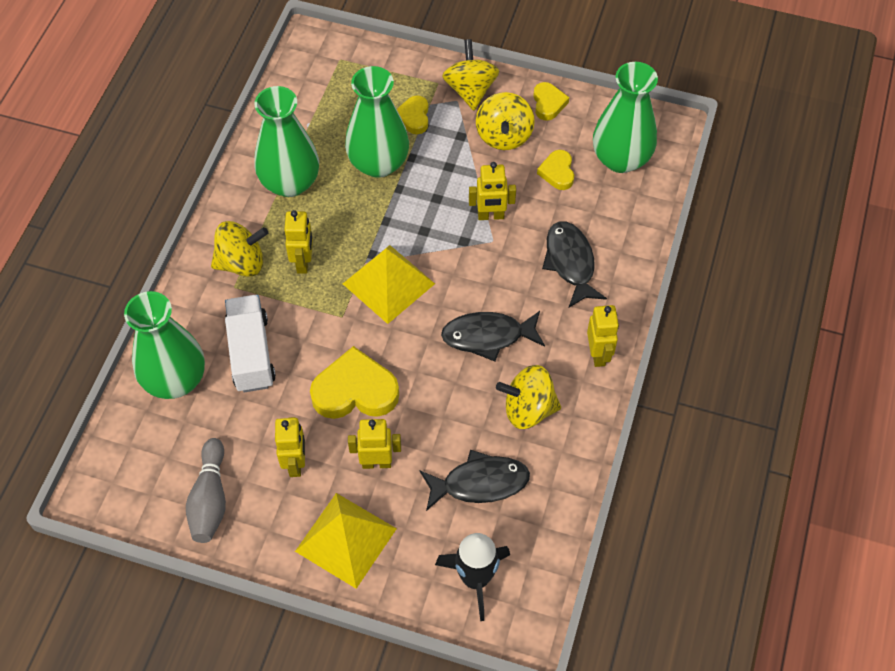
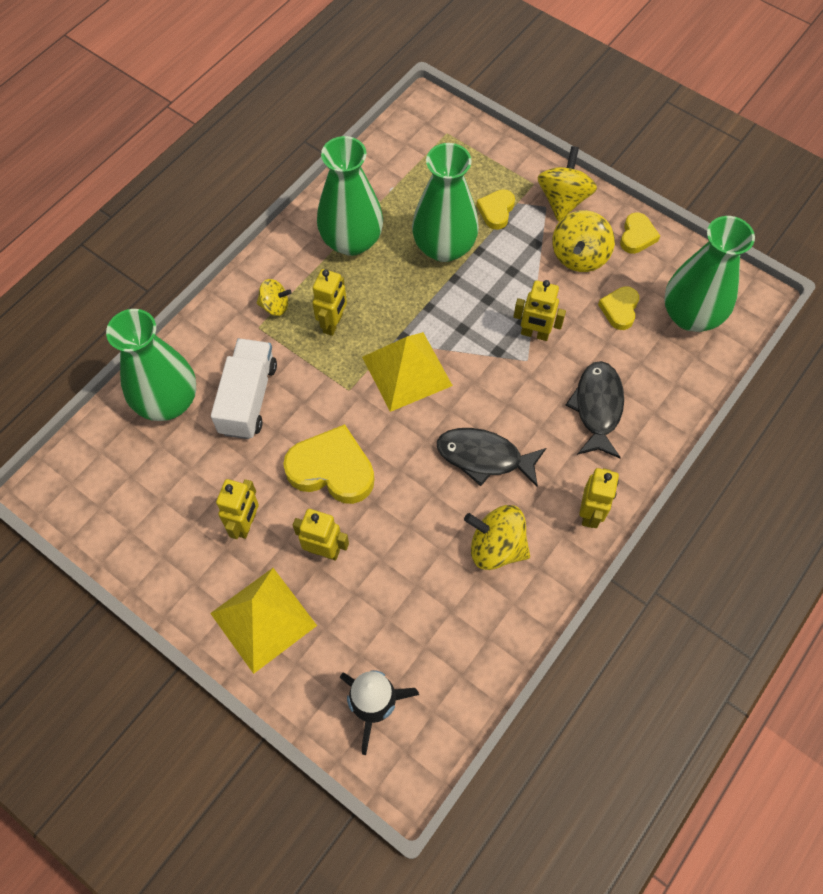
camera: 20 degrees right, 5 degrees up
grey bowling pin [186,438,226,543] -> none
yellow spinning top [211,221,268,277] -> yellow spinning top [257,279,292,316], size x0.60
black fish [419,450,530,511] -> none

